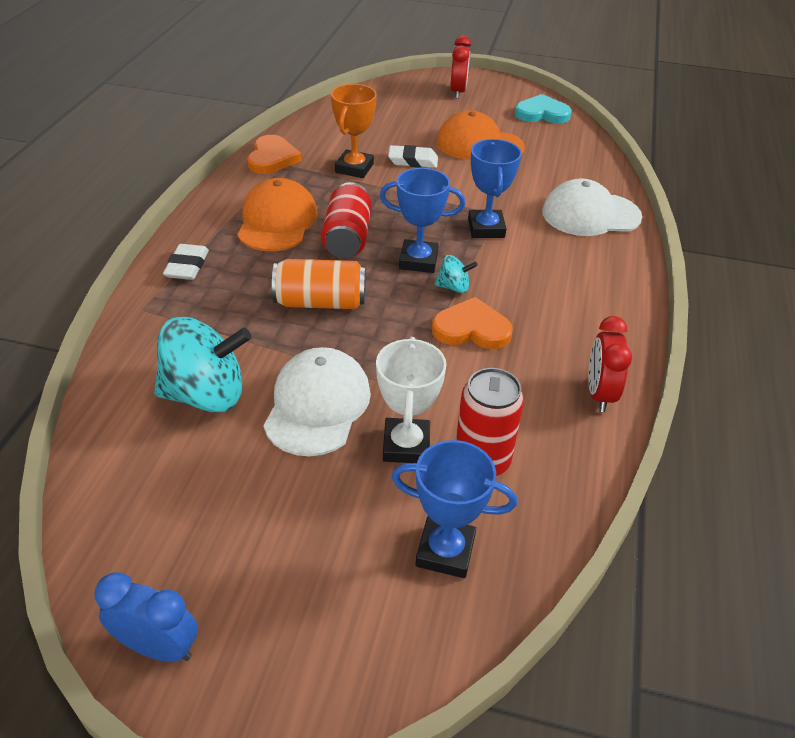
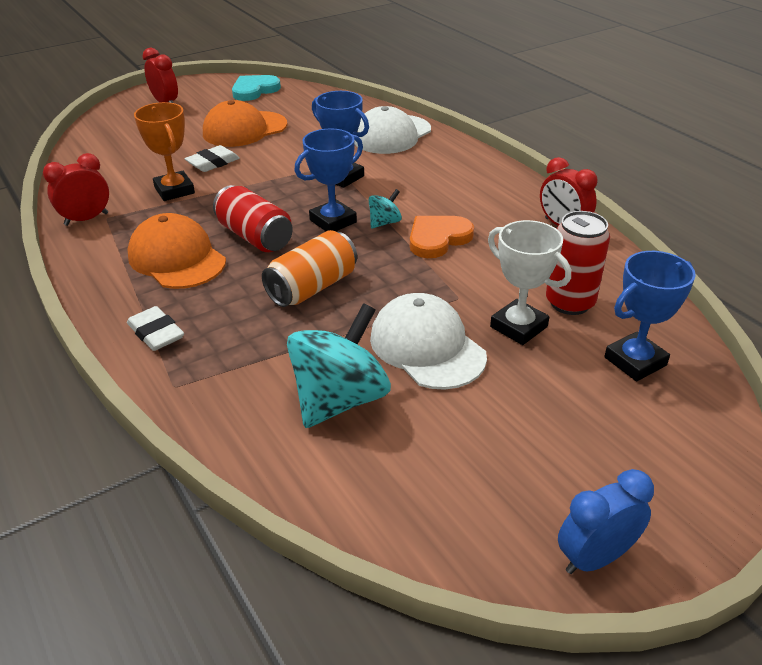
camera: 45 degrees left, 5 degrees down
orange heart [247,135,302,174] -> red clock [43,153,109,226]

